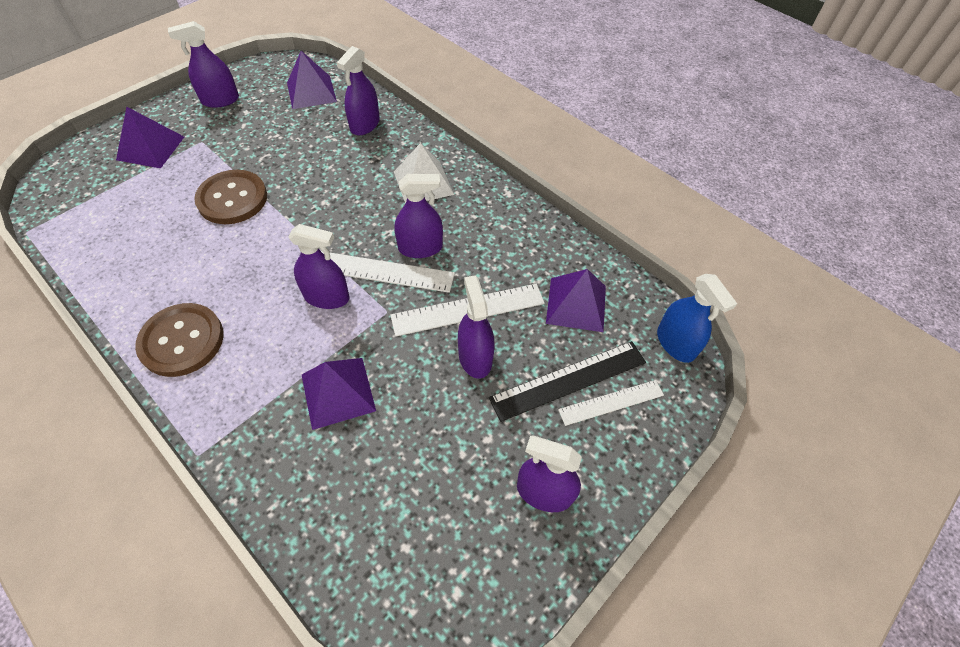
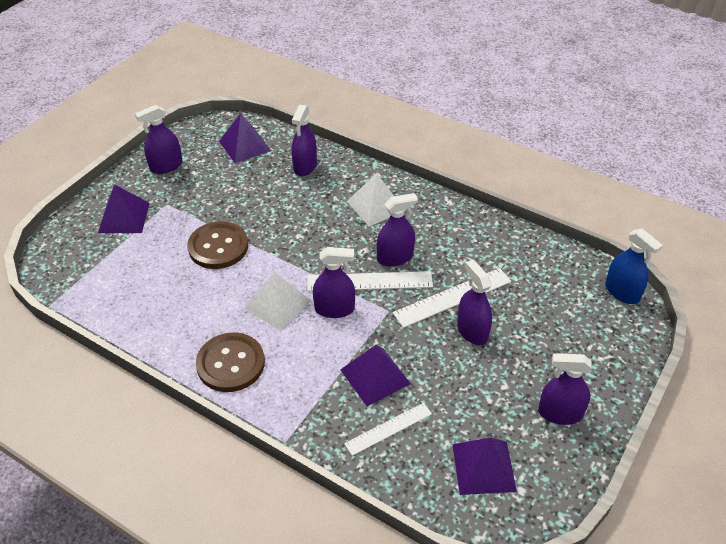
camera: 10 degrees left, 10 degrees down
black ruler [489,341,646,422] -> none
purple pyramid [546,269,606,332] -> purple pyramid moved to [452,437,517,495]
white ruler [558,380,664,426] -> white ruler moved to [344,403,432,456]
none -> white pyramid [244,272,311,331]

